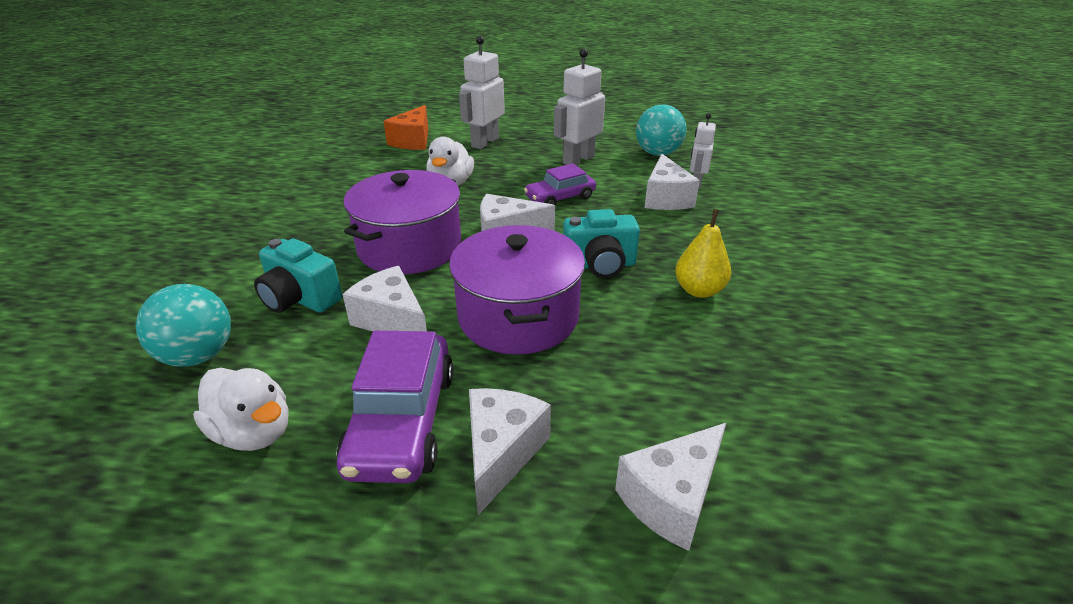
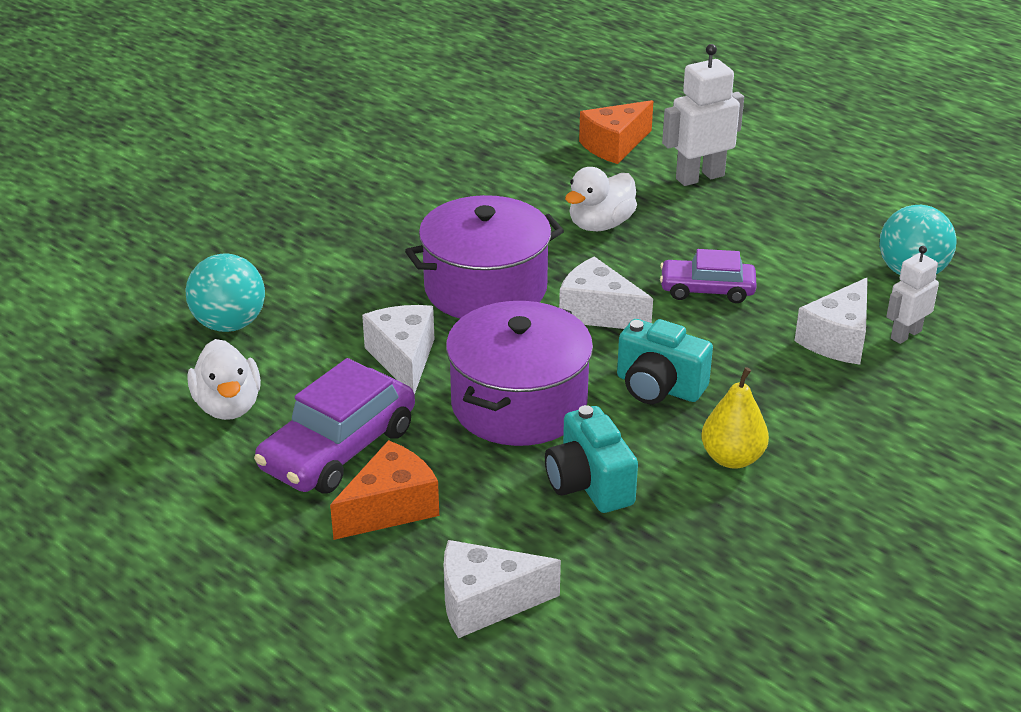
camera: 35 degrees right, 0 degrees up
turquoise camera [254,238,342,313] -> turquoise camera moved to [545,405,638,513]
white cheese [469,388,551,515] -> orange cheese [330,440,439,540]
white robot [554,49,605,165] -> none

